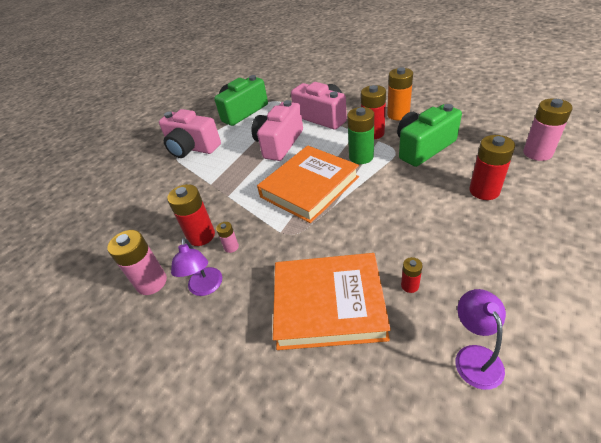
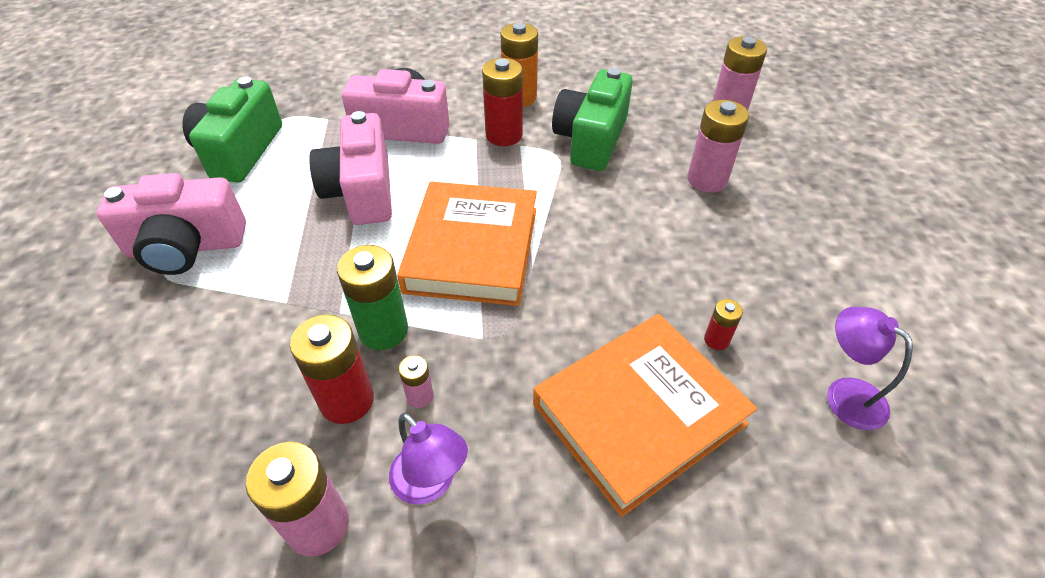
camera: 40 degrees left, 5 degrees up
green battery [347,107,374,164] -> green battery moved to [337,245,408,350]
red battery [469,135,515,200] -> pink battery [687,100,749,193]

